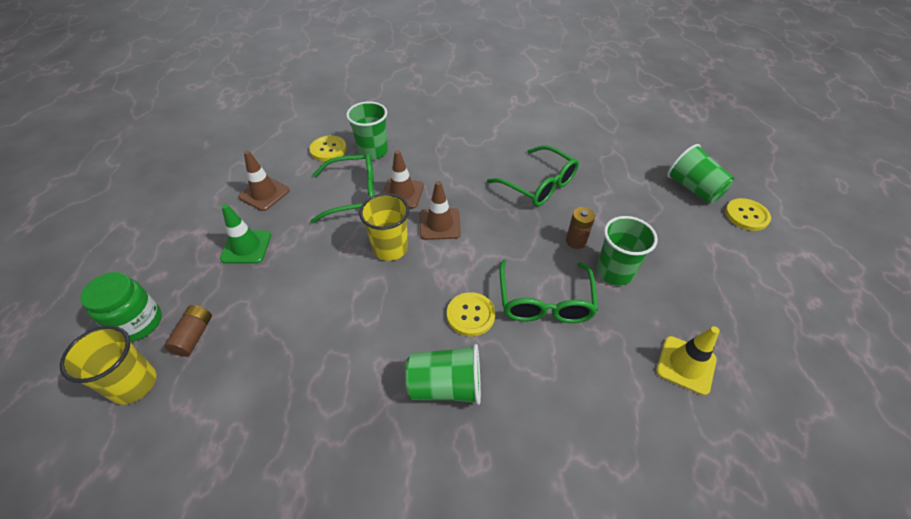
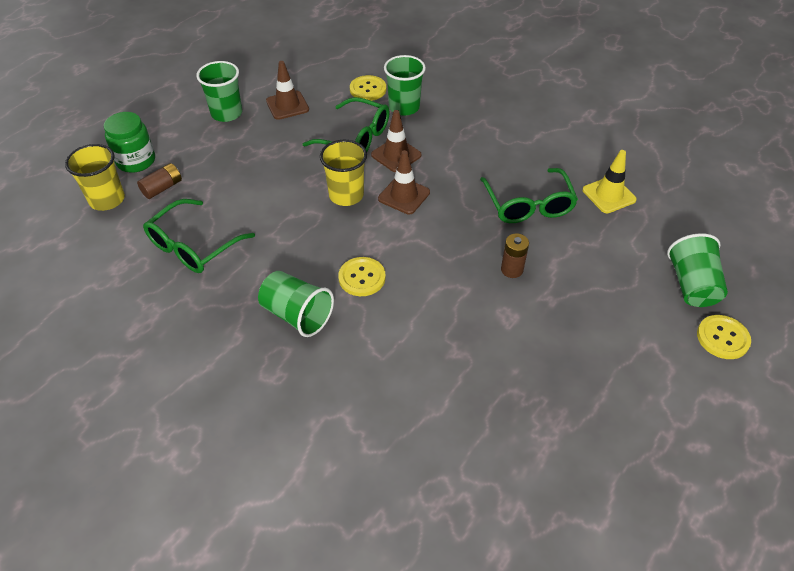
camera: 35 degrees right, 0 degrees up
green traffic cone [220,204,271,264] -> none
green glasses [499,260,598,323] -> green glasses moved to [143,199,255,273]
green cup [597,216,658,285] -> green cup moved to [196,61,242,122]
yellow traffic cone [656,326,720,396] -> yellow traffic cone moved to [582,150,637,213]

